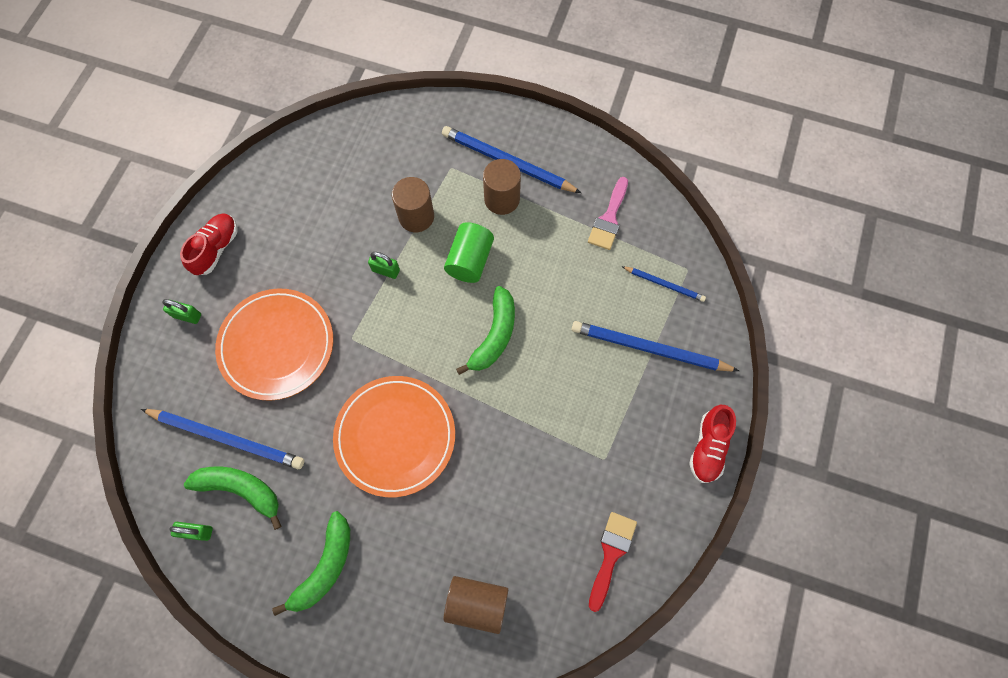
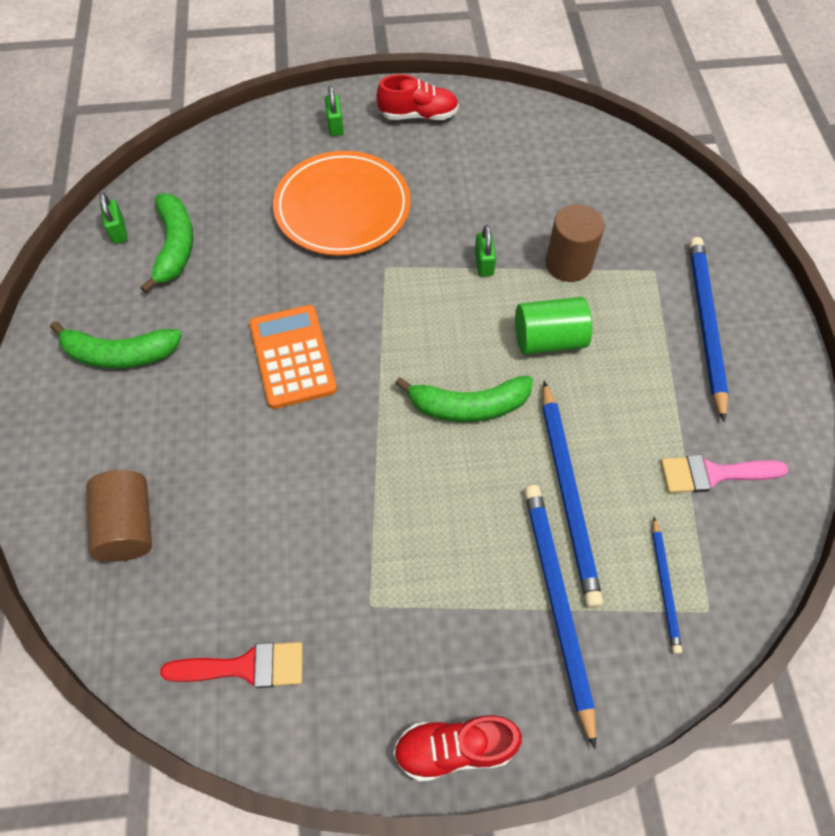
camera: 65 degrees right, 10 degrees down
blue pencil [141,409,304,469] -> blue pencil moved to [542,381,603,608]
orange plate [333,376,455,497] -> orange calculator [249,305,337,409]
brown cylinder [483,159,521,215] -> none

